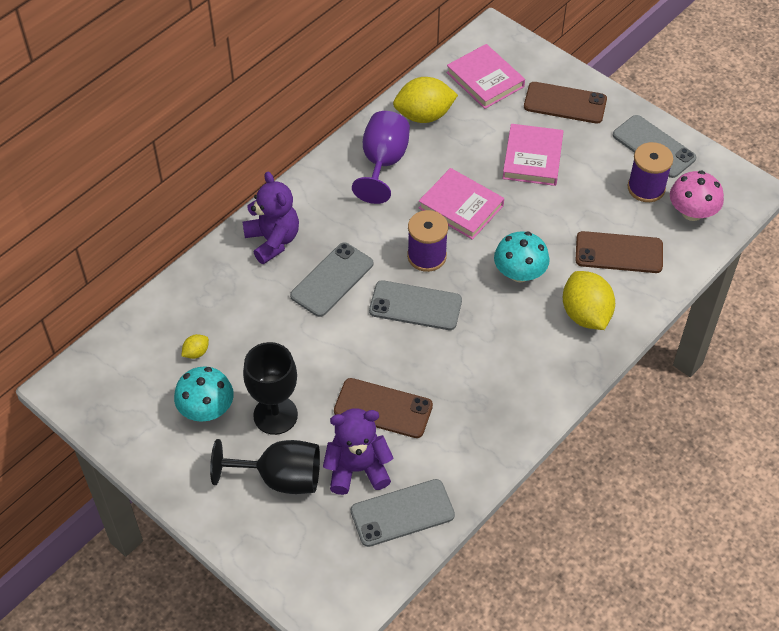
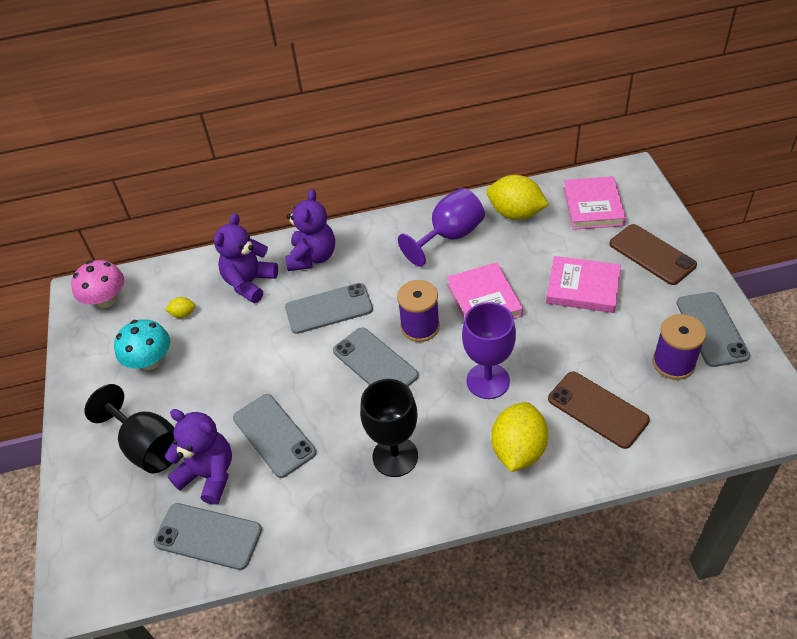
camera: 40 degrees right, 5 degrees down
black goblet [243,342,298,435] -> black goblet moved to [360,379,418,477]
brown phone [334,378,433,438] -> grey phone [233,394,316,478]
turquoise mushroom [494,231,550,282] -> purple goblet [462,302,516,399]
pink book [503,124,564,186] -> pink book turned 60 degrees clockwise [546,256,621,313]
pink mushroom [670,171,724,221] -> pink mushroom moved to [71,260,124,308]
none -> purple teddy bear [214,213,278,303]

